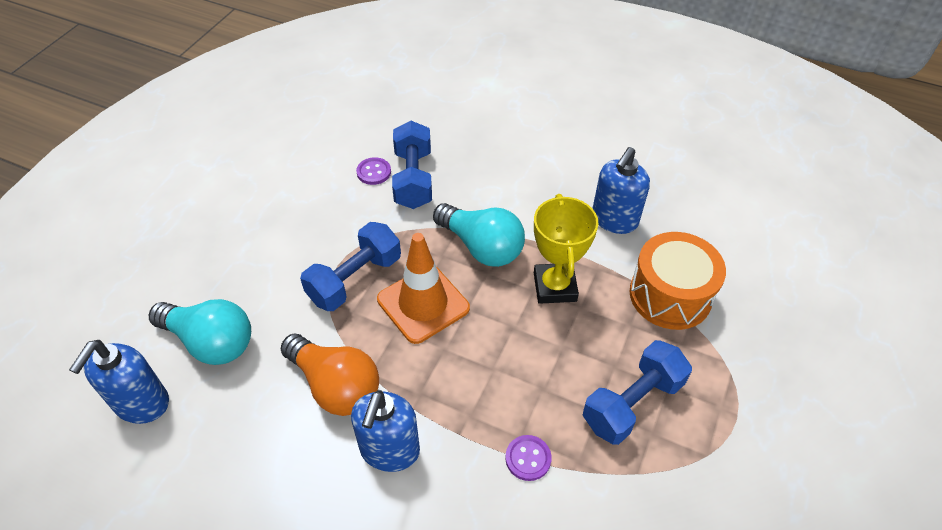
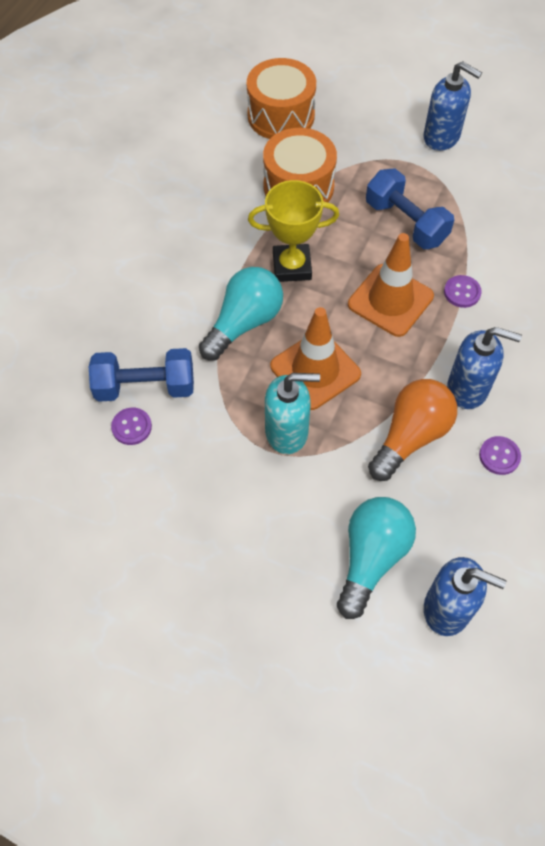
camera: 90 degrees left, 10 degrees up
blue dumbbell [300,222,401,311] -> turquoise soap dispenser [265,373,320,454]
blue soap dispenser [592,147,650,234] -> blue soap dispenser moved to [424,61,482,151]
none -> orange drum [247,58,316,139]
none -> orange traffic cone [348,233,434,337]
none -> purple button [479,436,521,475]

